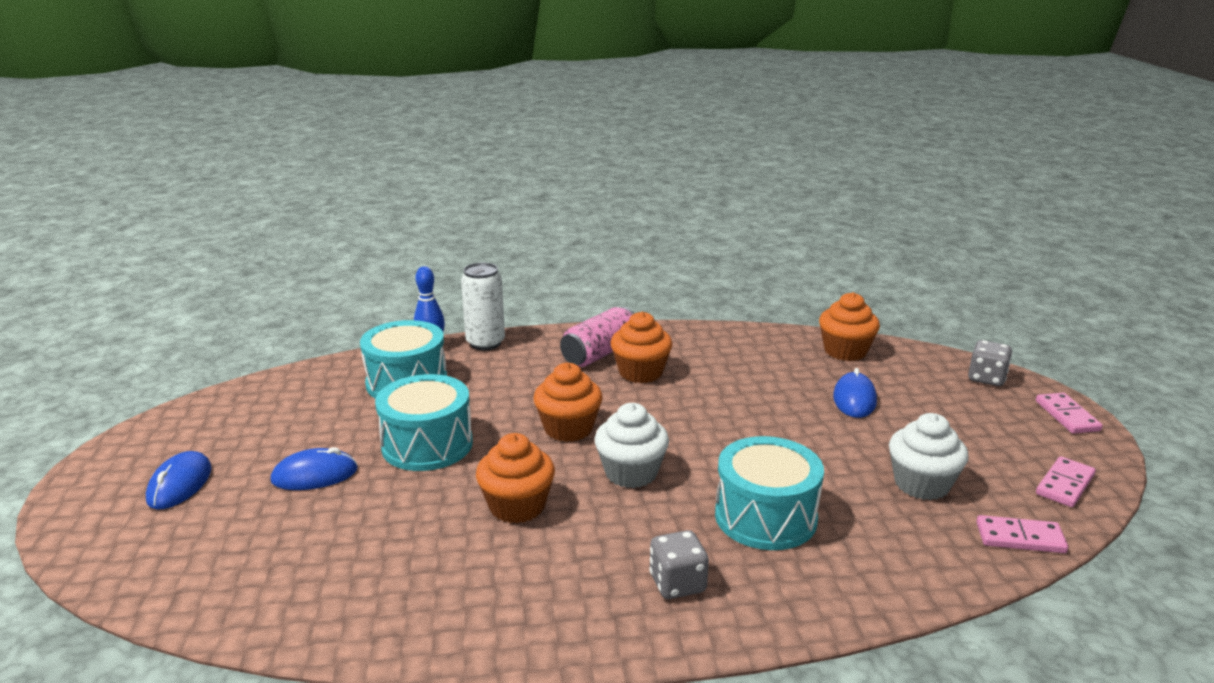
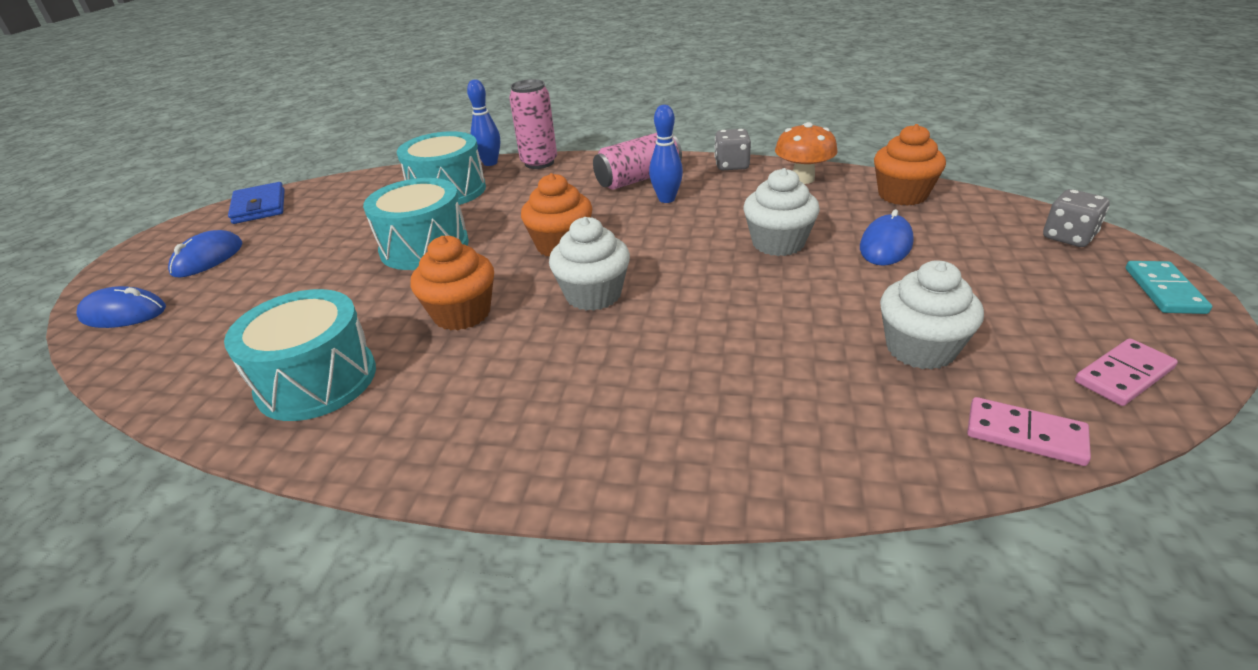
camera: 20 degrees right, 10 degrees up
blue mouse [271,447,358,490] -> blue mouse moved to [77,286,166,328]
white can [461,262,505,350] -> pink can [509,79,557,169]
orange cupcake [610,312,673,383] -> blue bowling pin [649,105,683,203]
grey dice [649,530,709,599] -> grey dice moved to [714,129,751,170]
turquoise drum [715,436,824,550] -> turquoise drum moved to [224,289,376,421]
pink domino [1036,393,1103,434] -> turquoise domino [1126,261,1212,314]
none -> blue wallet [228,182,285,224]
none -> white cupcake [744,168,820,256]
none -> orange mushroom [775,122,838,184]

